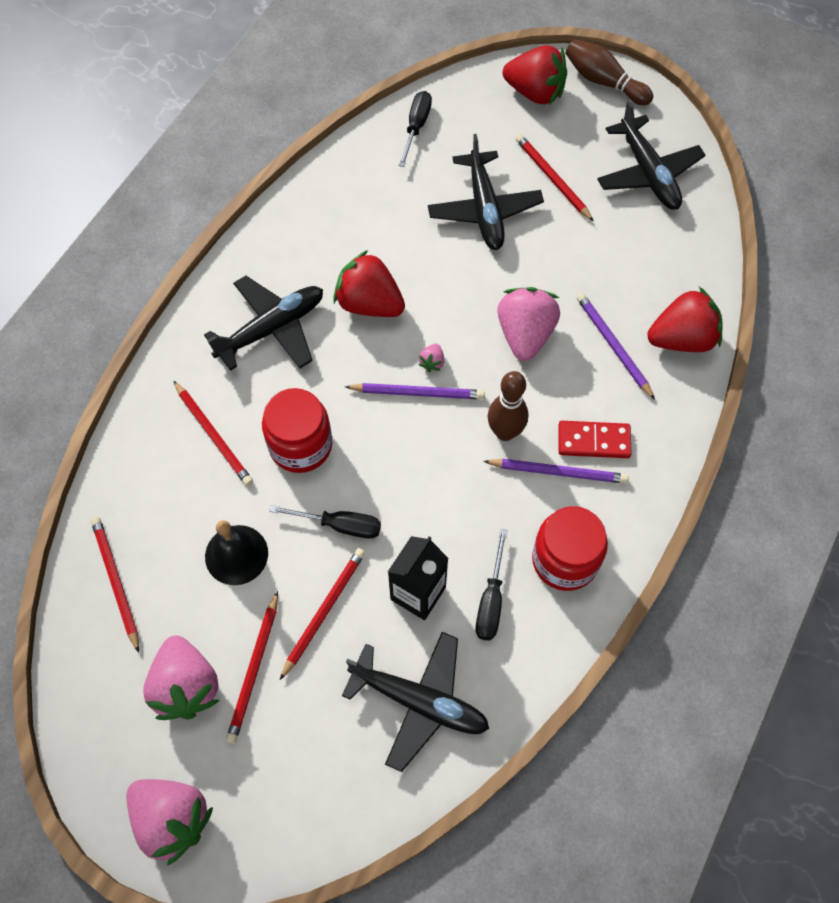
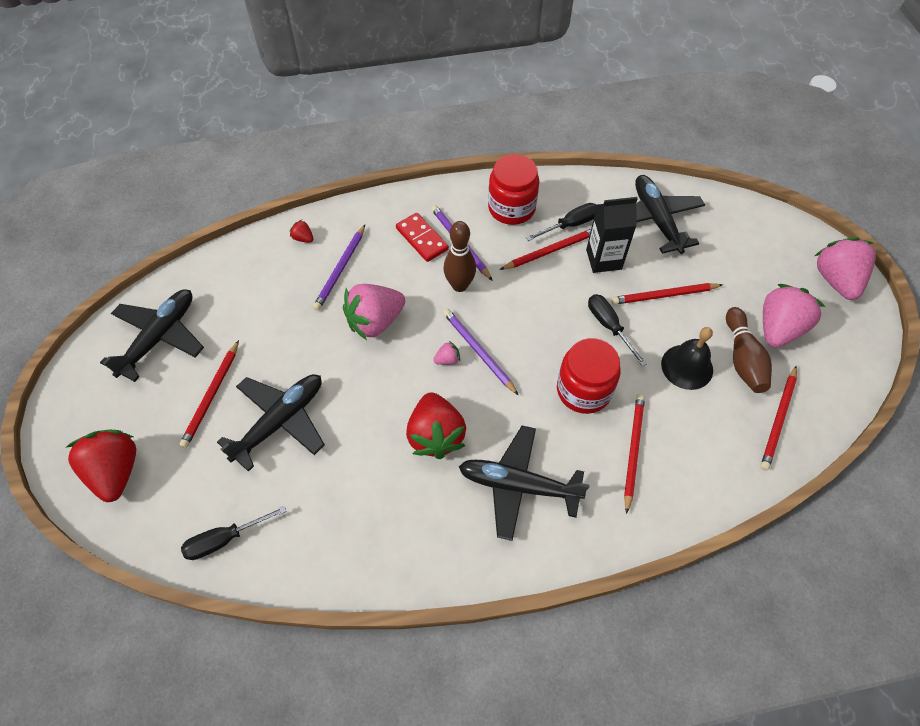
camera: 130 degrees left, 5 degrees down
red pencil [226,591,278,744] -> red pencil moved to [500,229,591,270]
brown bowling pin [565,39,653,106] -> brown bowling pin moved to [726,307,772,393]
red strawberry [647,287,722,352] -> red strawberry [290,220,313,242], size x0.42

